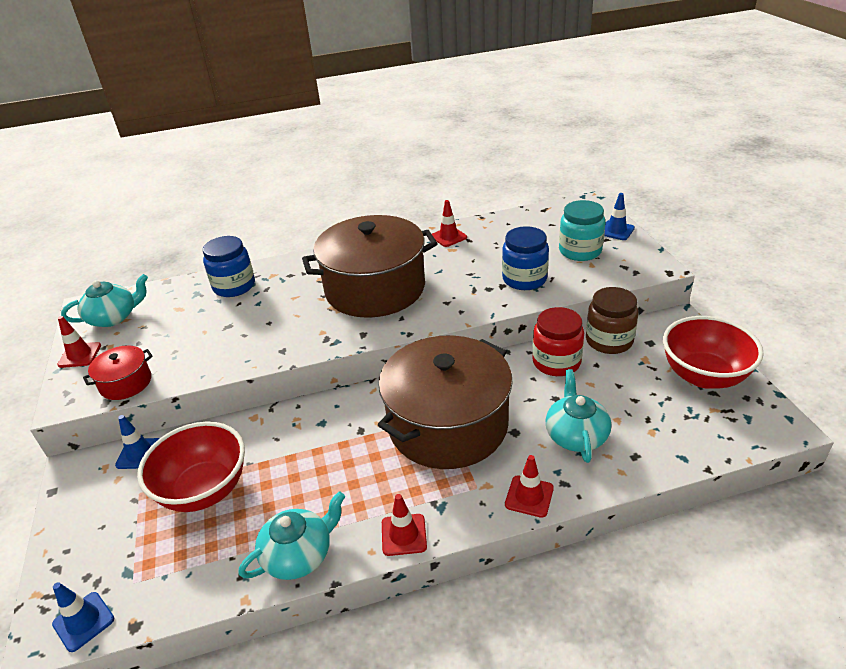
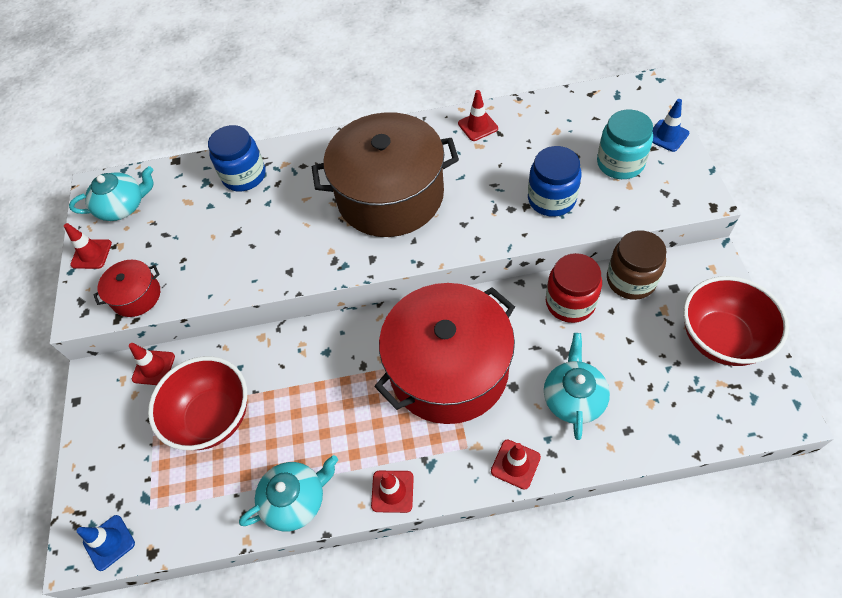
camera: 10 degrees right, 20 degrees up
blue traffic cone [115,415,160,469] -> red traffic cone [129,343,175,385]
brown pot [378,335,513,469] -> red pot [374,283,515,424]

